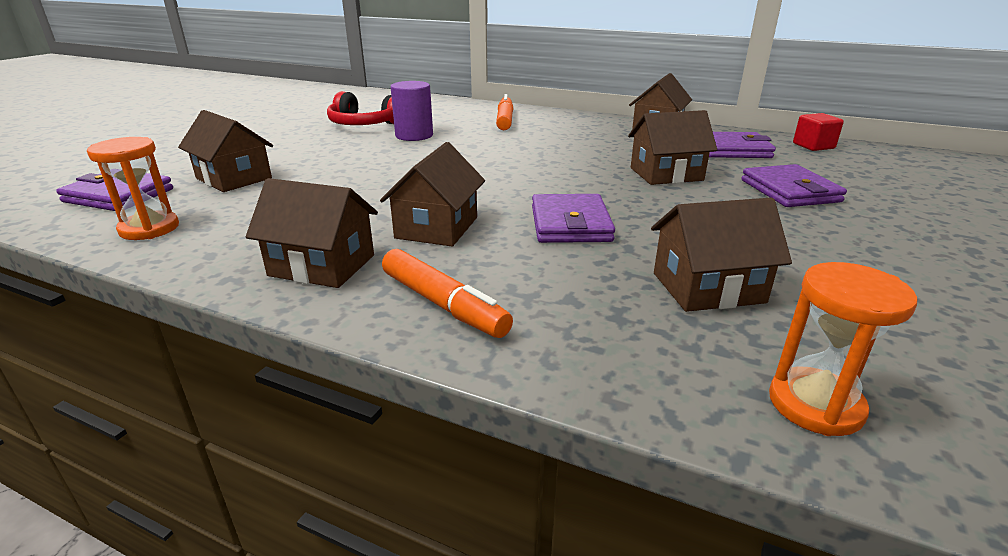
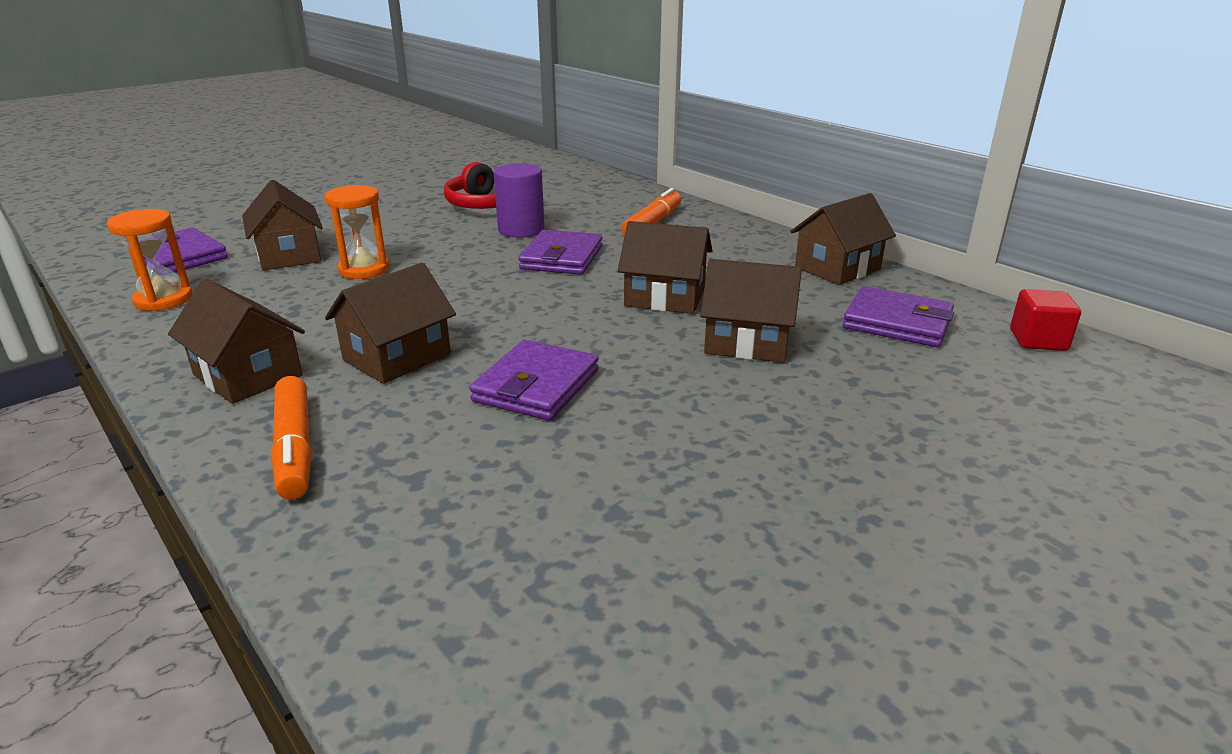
camera: 25 degrees right, 0 degrees up
brown house [651,198,792,312] -> brown house moved to [618,221,712,314]
purple wallet [741,164,847,207] -> purple wallet moved to [518,230,603,275]
orange hourglass [769,262,917,436] -> orange hourglass moved to [325,185,389,279]

